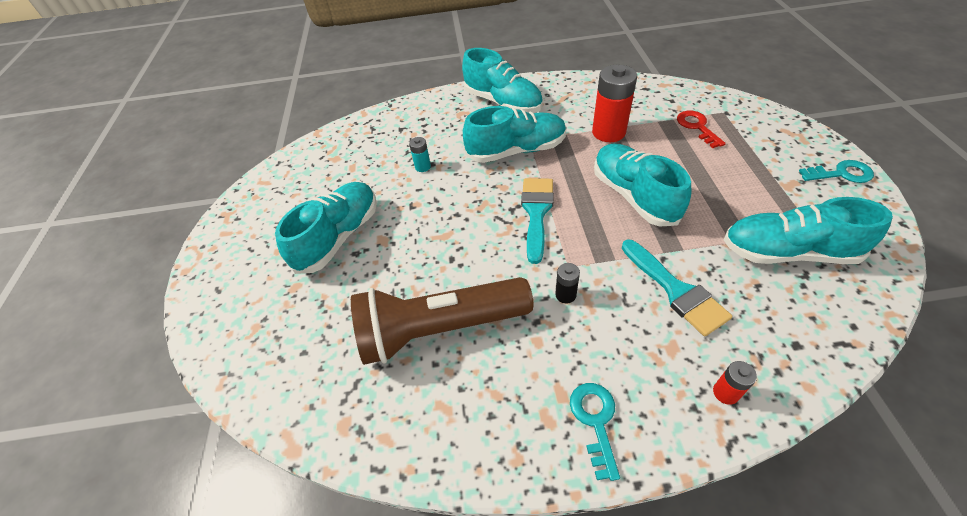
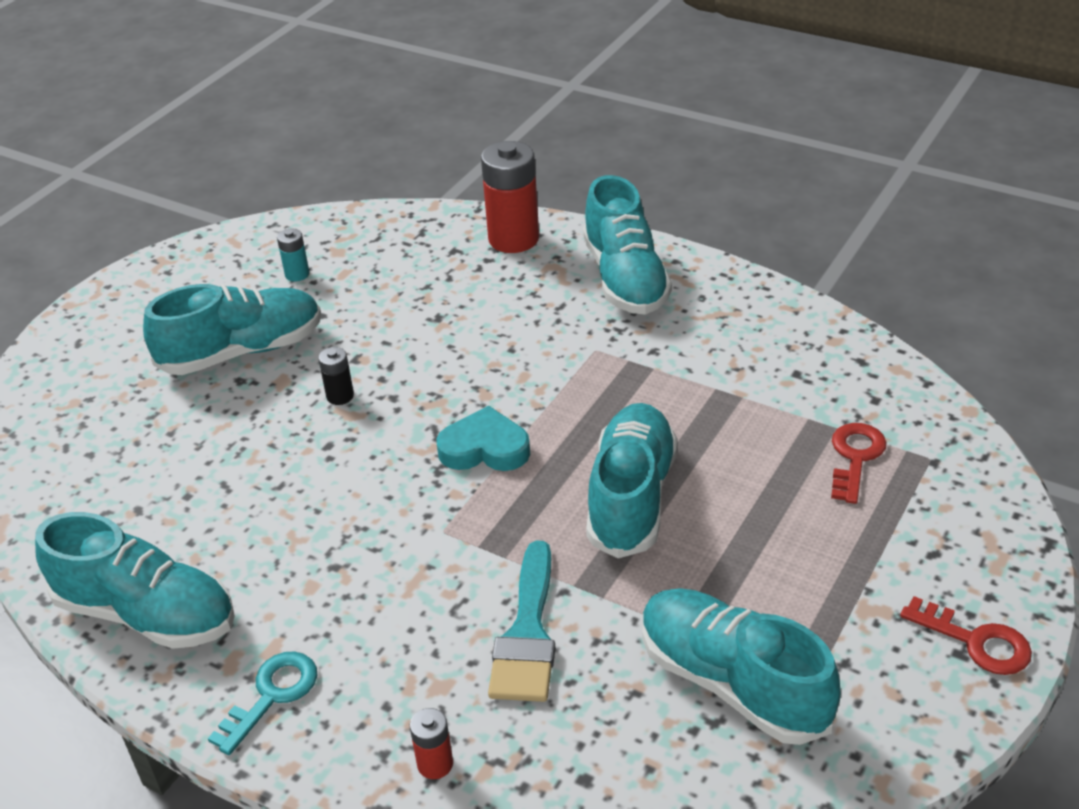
camera: 35 degrees right, 10 degrees down
brown flashlight [351,277,533,365] -> none
turquoise battery [409,137,431,172] -> turquoise battery moved to [277,228,310,282]
turquoise shoe [463,106,567,163] -> turquoise shoe moved to [35,512,235,649]
turquoise brush [521,178,554,264] -> turquoise heart [436,406,530,471]
black battery [555,263,580,303] -> black battery moved to [318,347,354,405]
red battery [592,65,637,142] -> red battery moved to [481,141,539,253]
turquoise key [799,160,874,183] -> red key [900,596,1032,675]

